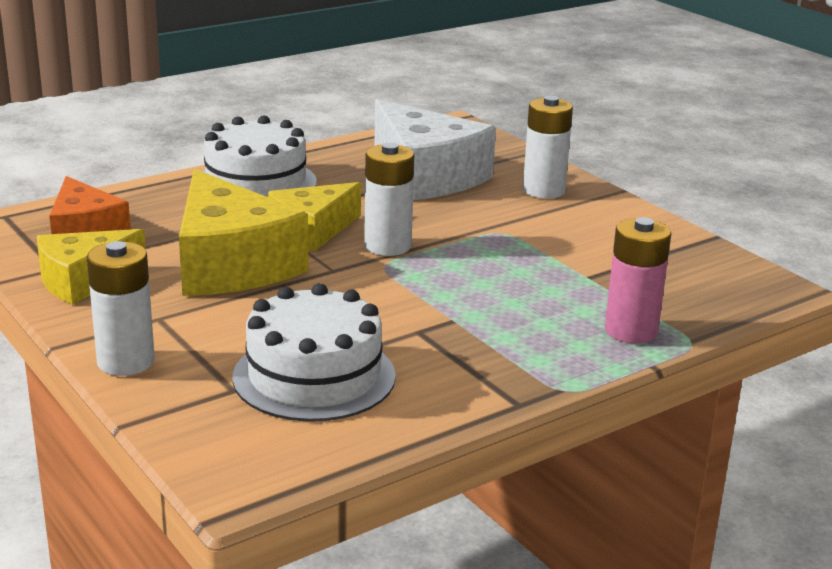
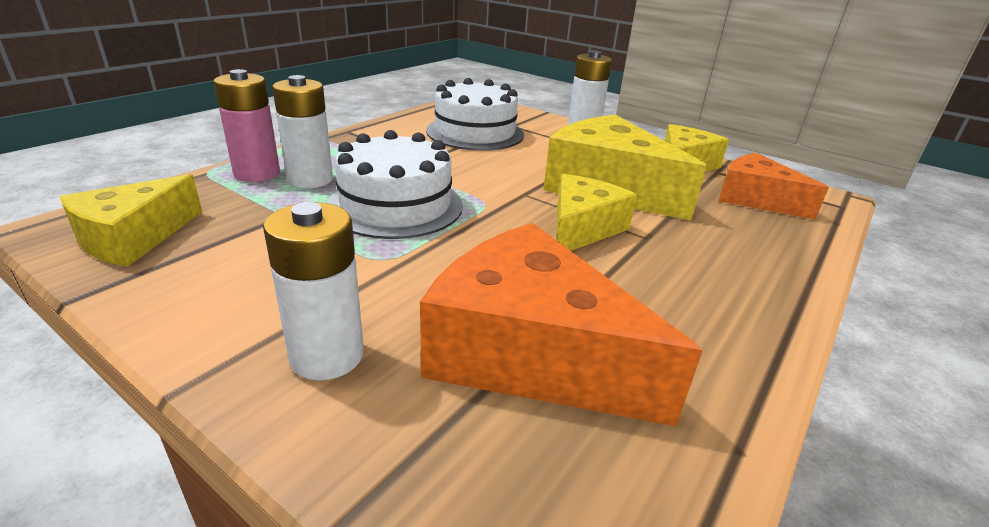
camera: 160 degrees right, 5 degrees up
white cake [202,115,317,197] -> white cake moved to [327,130,463,239]
white battery [364,142,414,256] -> white battery moved to [272,75,333,188]
white cheese [374,99,496,200] -> orange cheese [420,223,703,426]
none -> yellow cheese [60,174,202,267]

